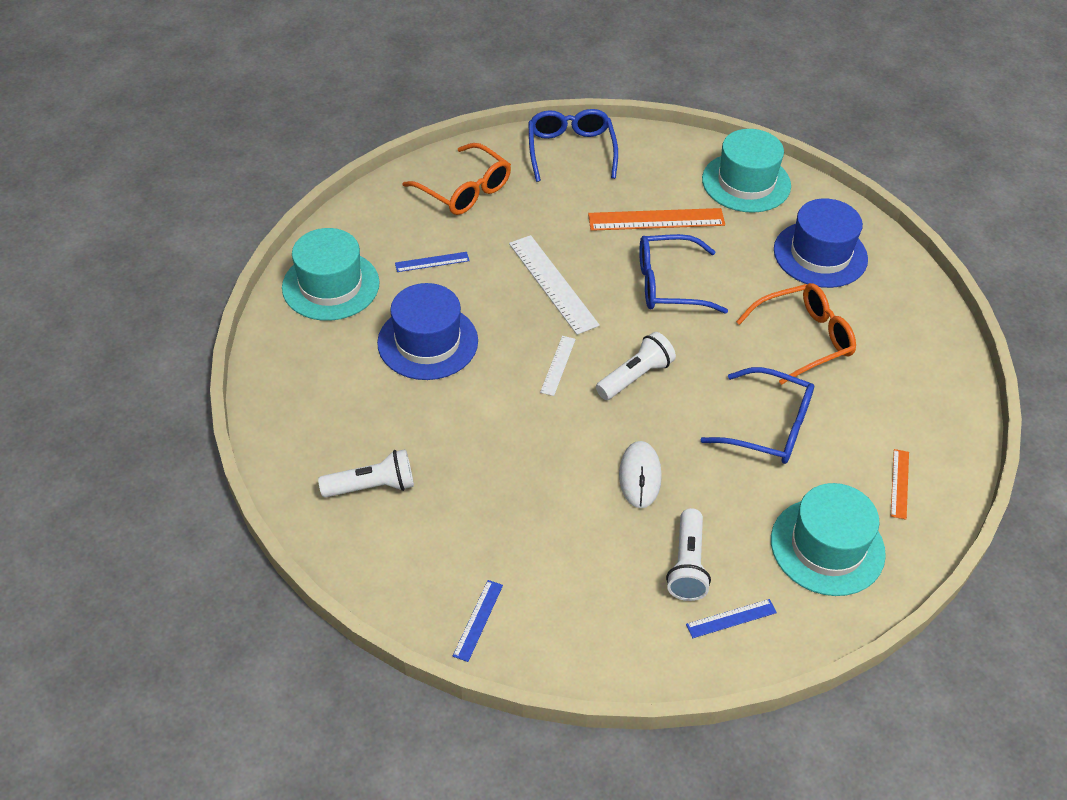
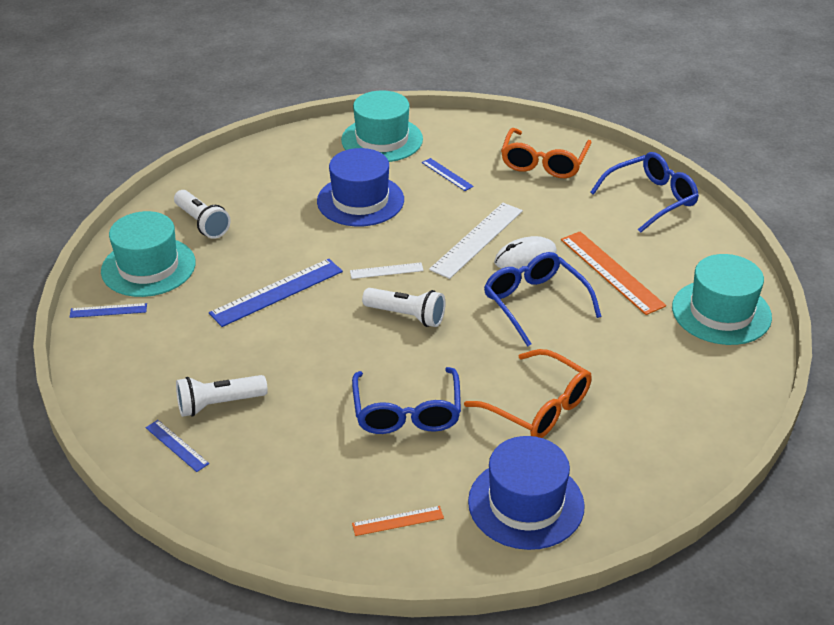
camera: 65 degrees right, 10 degrees down
white mouse [619,441,662,508] -> white mouse moved to [494,236,557,269]
turquoise hat [771,483,886,596] -> turquoise hat moved to [101,211,196,297]
blue hat [774,198,868,288] -> blue hat moved to [468,436,585,550]
none -> blue ruler [209,259,343,327]

